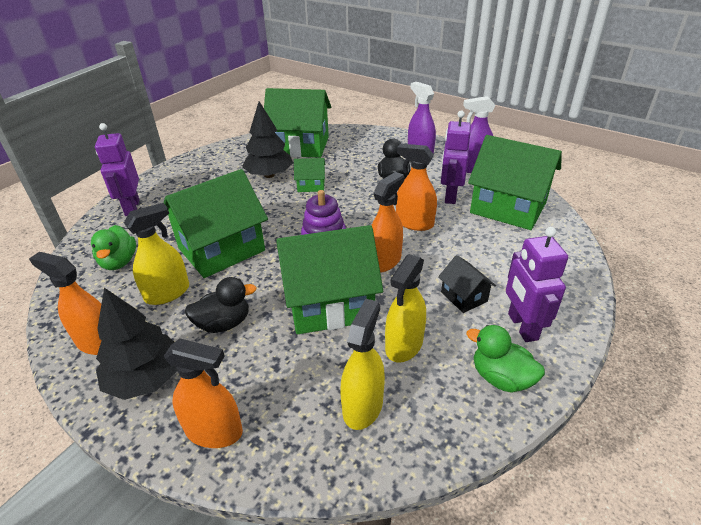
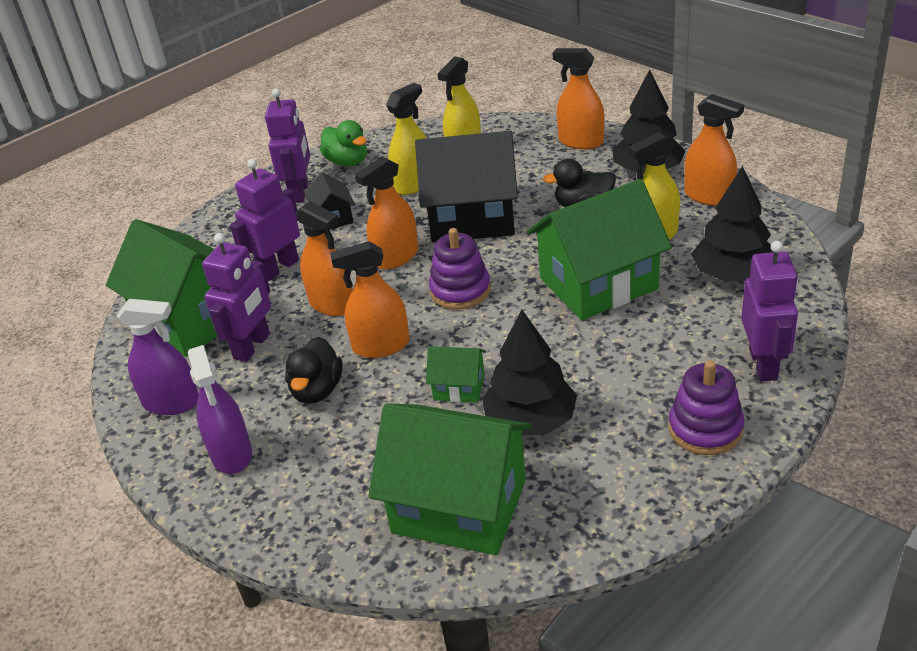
camera: 165 degrees left, 0 degrees up
green duck [91,225,136,270] -> black tree [691,166,773,282]
green house [276,225,383,334] -> black house [415,131,518,242]
none -> purple robot [230,159,300,281]
none -> orange spray bottle [330,241,409,358]
none -> purple stacking toy [668,360,744,455]

